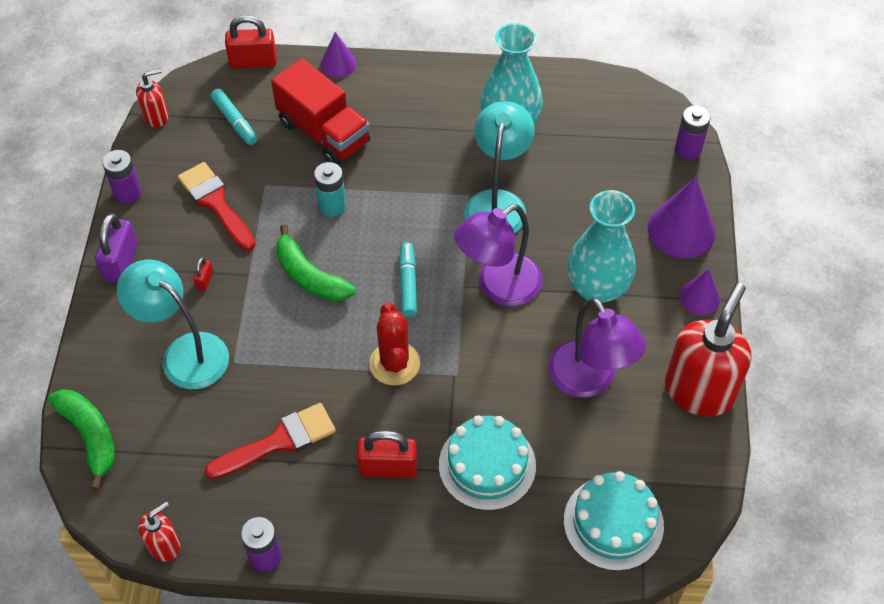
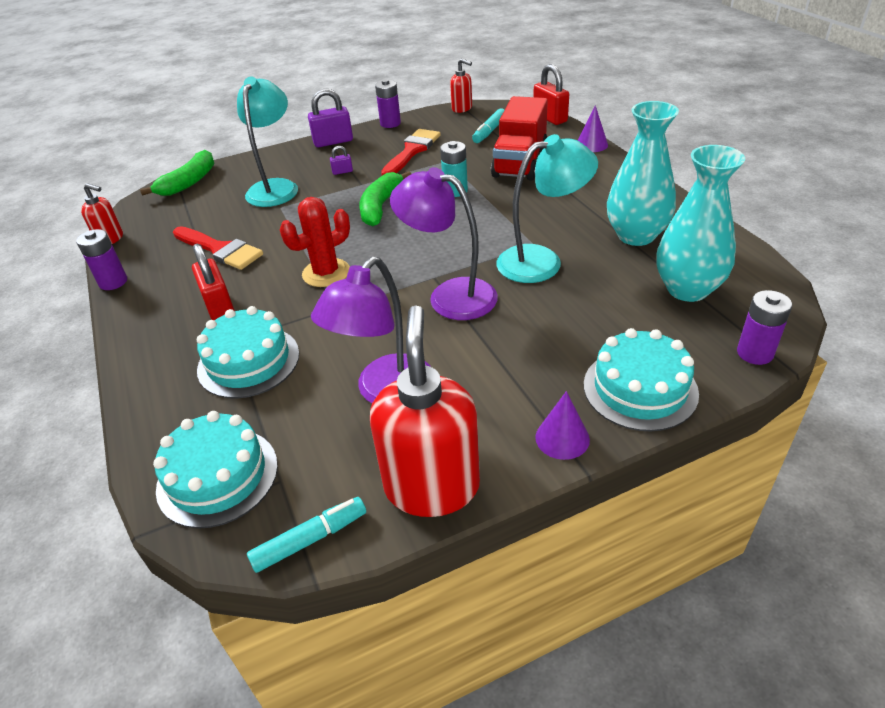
camera: 65 degrees right, 15 degrees down
red padlock [193,257,213,291] -> purple padlock [330,146,353,175]
turquoise marker [399,242,417,317] -> turquoise marker moved to [247,497,366,573]
turquoise vase [567,190,636,303] -> turquoise vase moved to [656,145,745,302]
purple cone [648,177,716,258] -> turquoise cake [584,328,699,432]
red soap dispenser [665,283,751,417] -> red soap dispenser turned 90 degrees counterclockwise [370,305,480,517]

